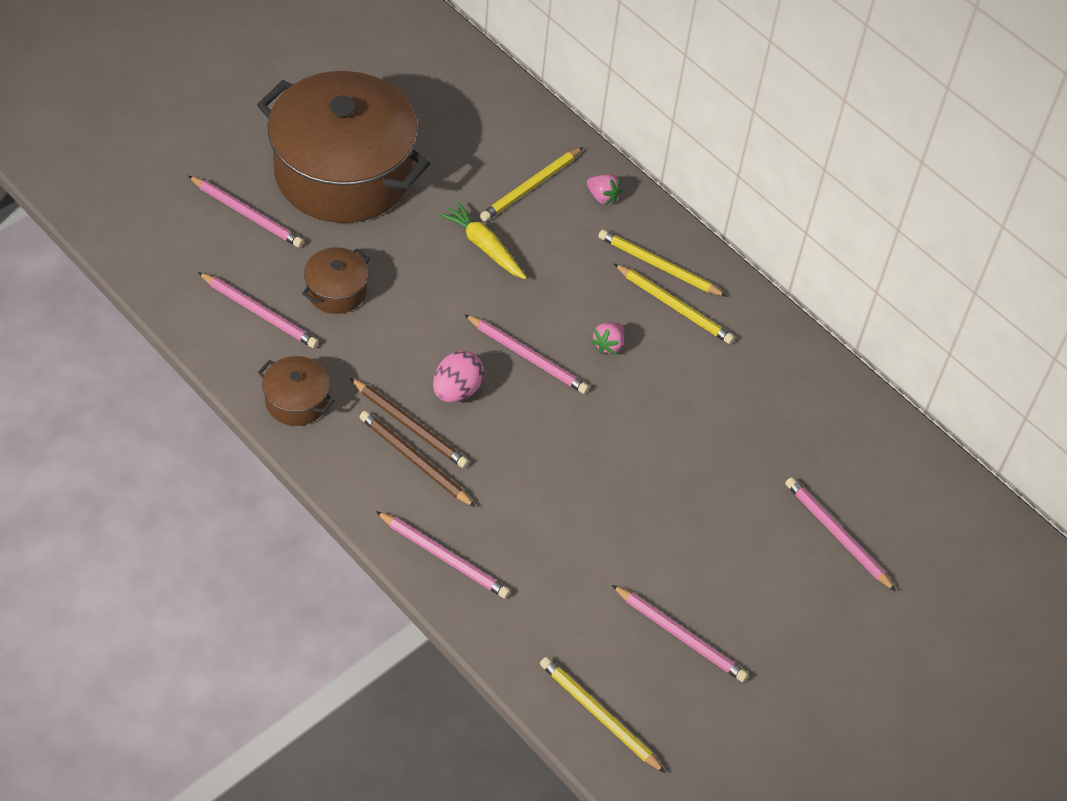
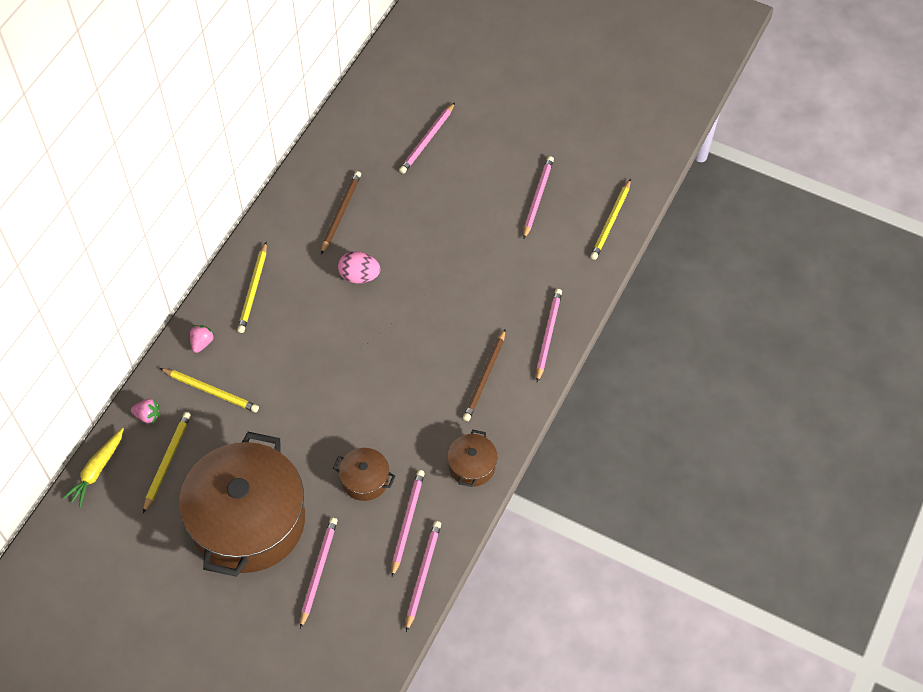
camera: 105 degrees left, 5 degrees up
brown pencil [350,378,469,468] -> brown pencil moved to [321,171,361,254]
pink egg [433,350,484,402] -> pink egg moved to [338,251,380,283]
yellow carrot [439,201,527,279] -> yellow carrot moved to [62,428,124,507]
pink pencil [464,314,589,394] -> pink pencil moved to [406,521,441,632]
pink strawberry [591,322,624,355] -> pink strawberry moved to [131,399,160,424]
yellow pencil [614,264,735,344] -> yellow pencil moved to [143,412,191,513]

